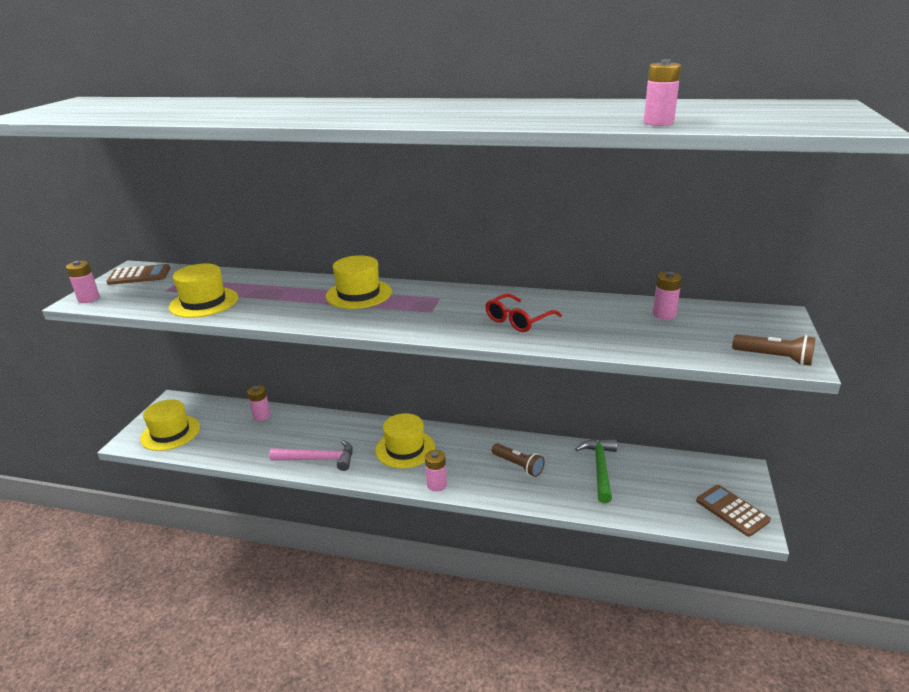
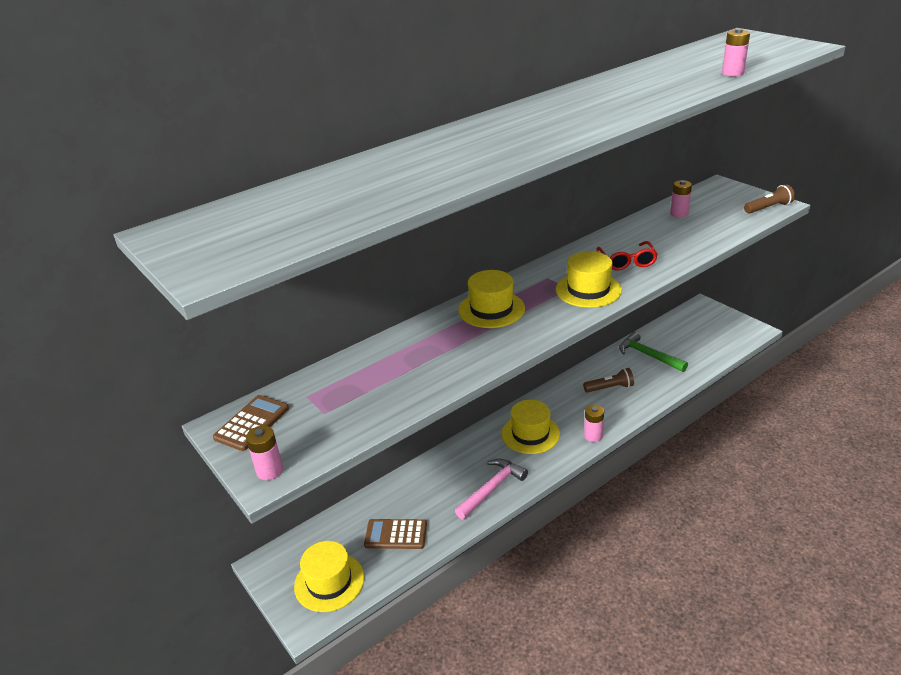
camera: 50 degrees left, 5 degrees up
yellow hat [169,264,238,318] -> yellow hat moved to [556,251,622,308]
pink battery [247,385,271,421] -> none
brown calculator [696,485,771,537] -> brown calculator moved to [364,519,427,549]

